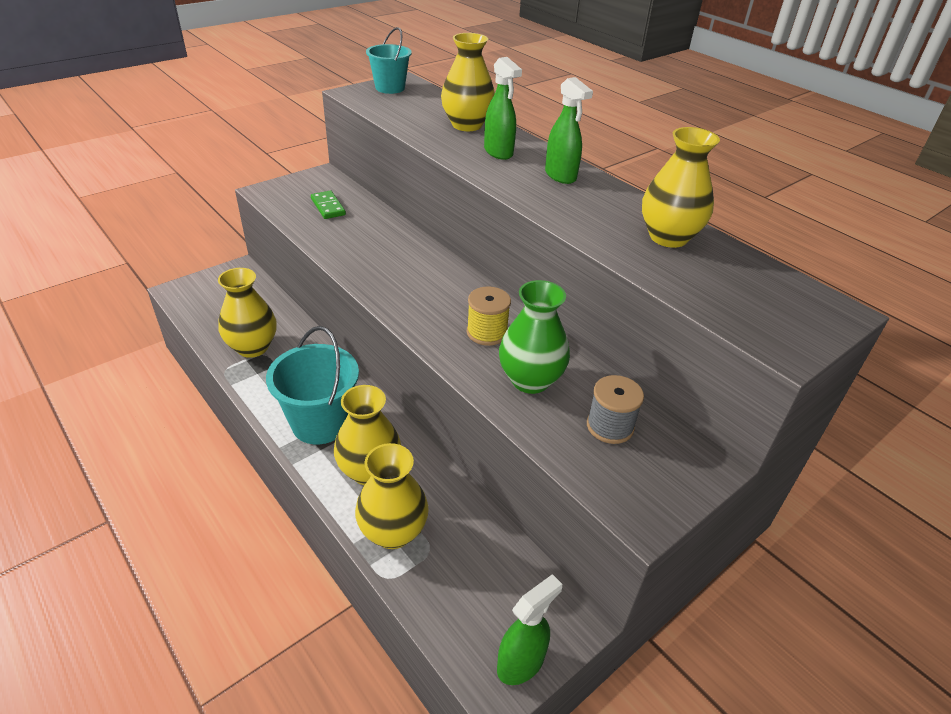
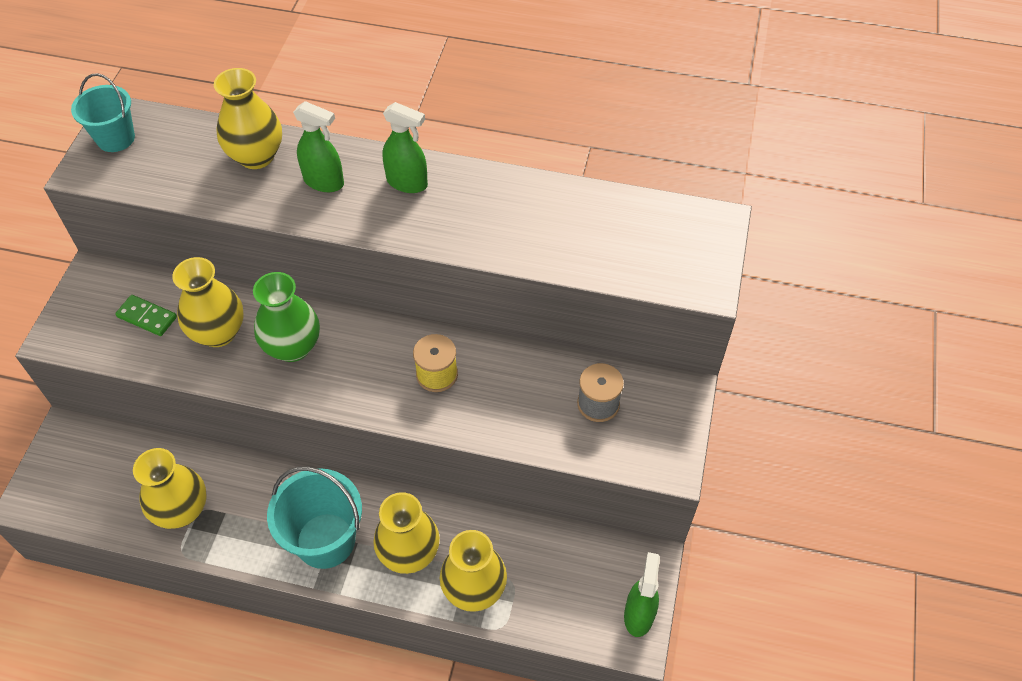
camera: 35 degrees left, 15 degrees up
green vase [499,280,570,394] -> green vase moved to [253,272,320,362]
yellow vase [642,127,720,248] -> yellow vase moved to [172,257,244,347]

